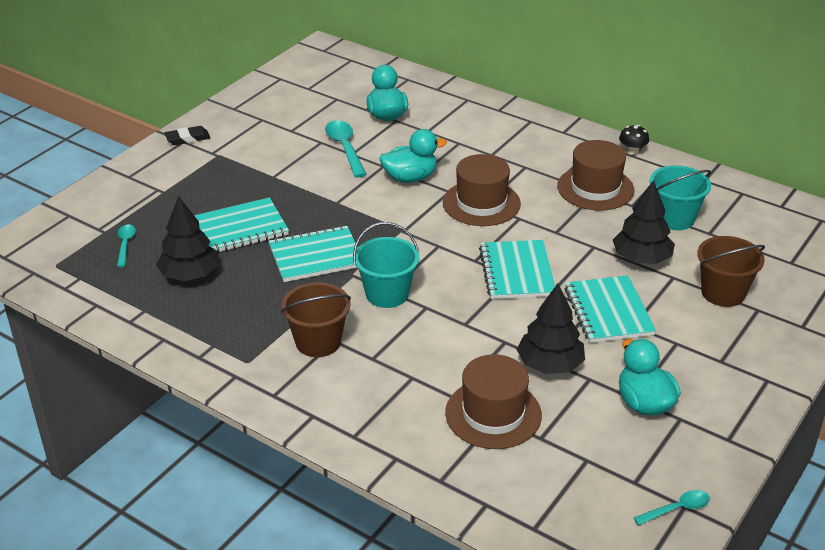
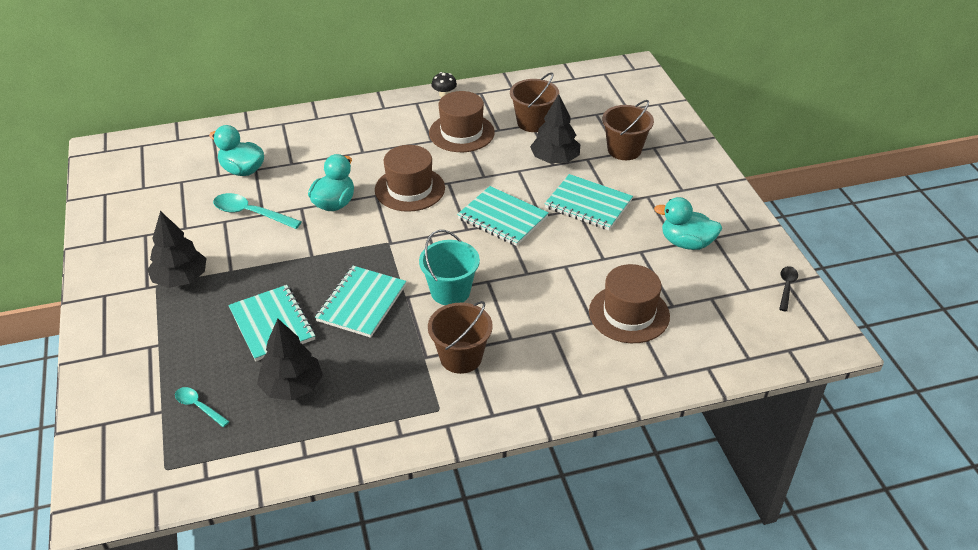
camera: 50 degrees left, 5 degrees up
black eraser [165,126,210,145] -> none
turquoise notebook [194,197,289,253] -> turquoise notebook turned 45 degrees counterclockwise [228,285,315,361]
black tree [516,283,585,374] -> black tree moved to [147,211,206,288]
turquoise spoon [634,490,710,525] -> black spoon [779,266,798,311]
turquoise bucket [650,165,711,230] -> brown bucket [510,73,559,132]

